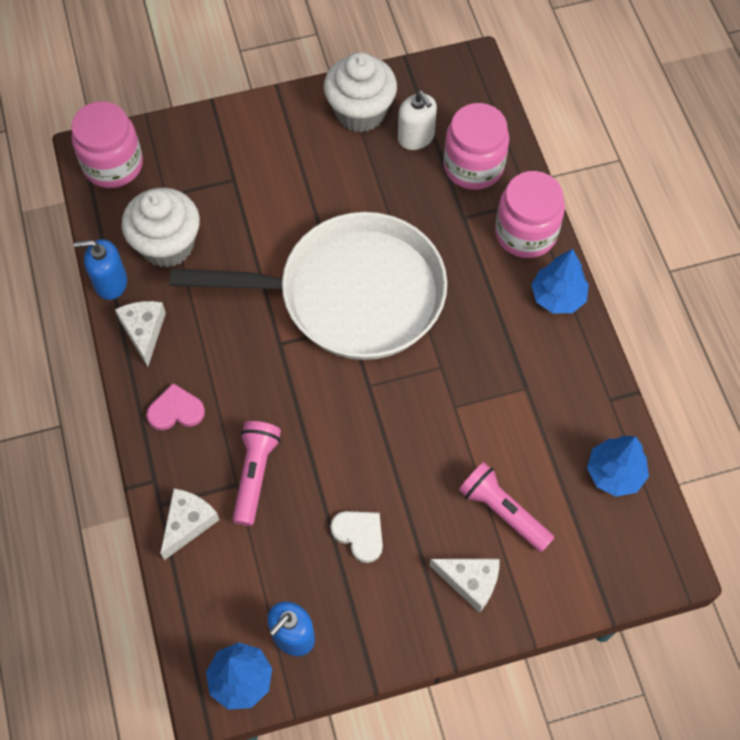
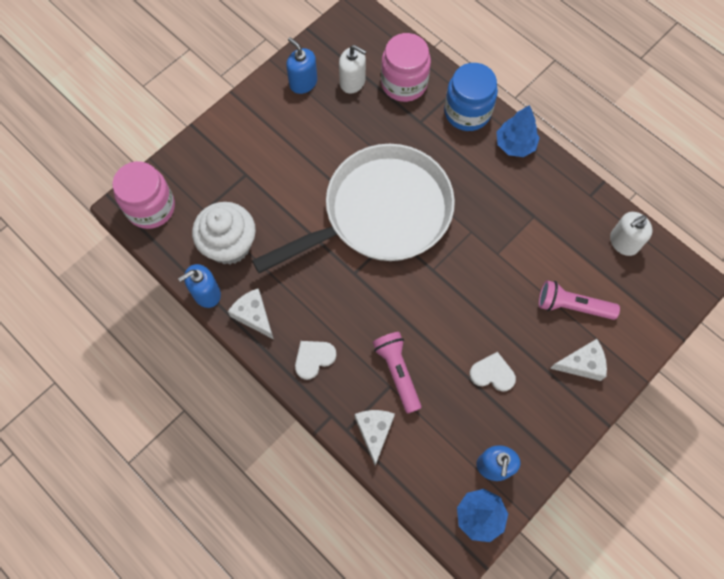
camera: 30 degrees left, 5 degrees up
pink heart [146,383,205,430] -> white heart [295,341,337,380]
white cupcake [324,52,397,132] -> blue soap dispenser [286,37,317,94]
pink jar [495,171,565,258] -> blue jar [444,63,498,131]
blue tree [587,436,649,497] -> white soap dispenser [610,212,653,256]

